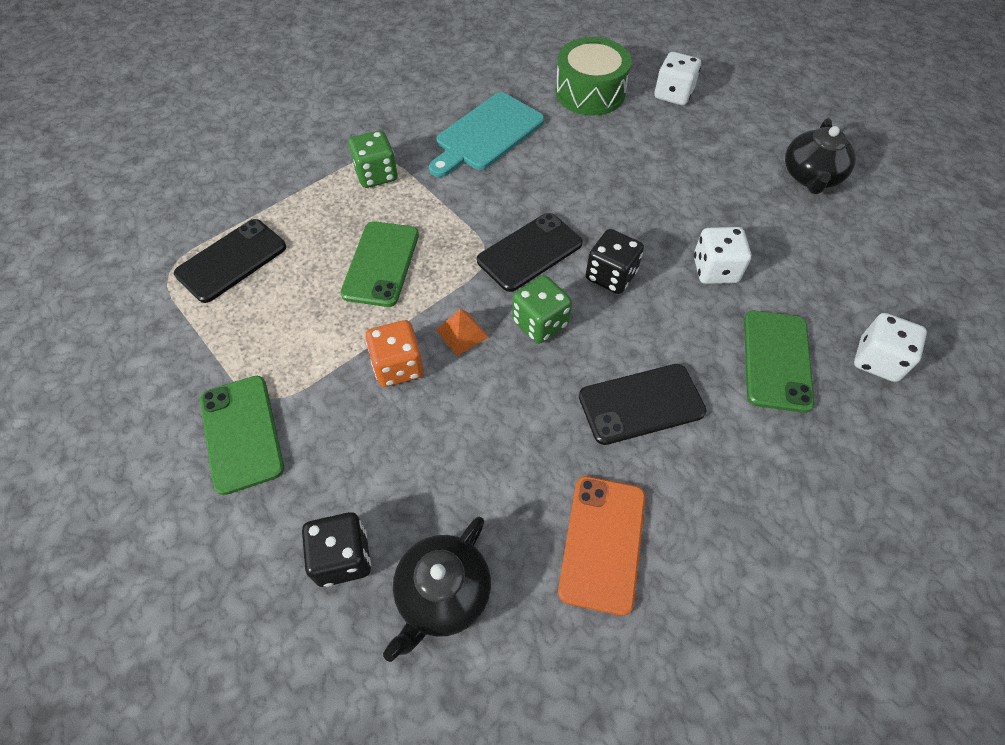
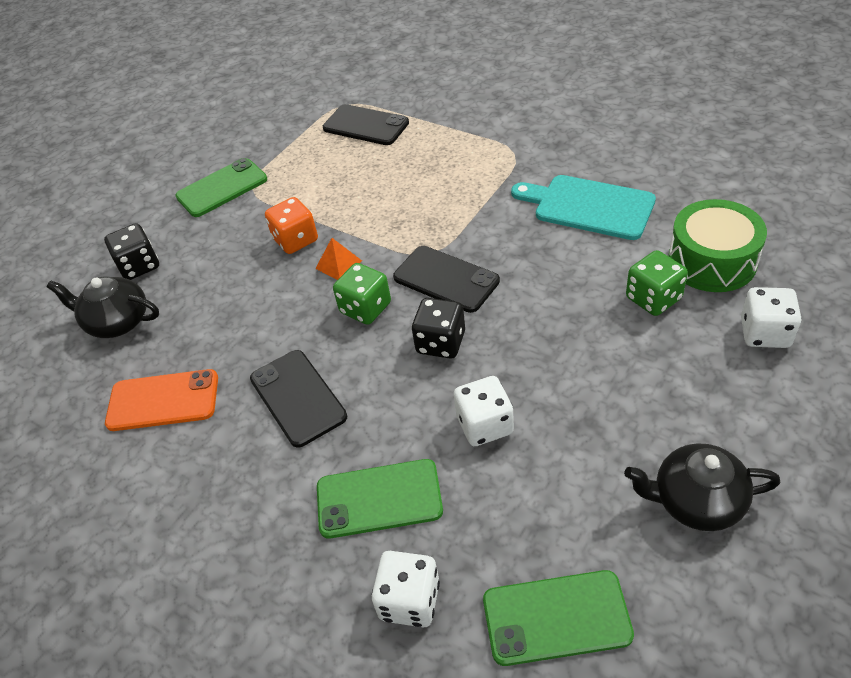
camera: 80 degrees right, 10 degrees down
green phone [340,221,419,307] -> green phone moved to [483,570,634,666]
green dice [348,130,397,188] -> green dice moved to [626,250,688,316]

